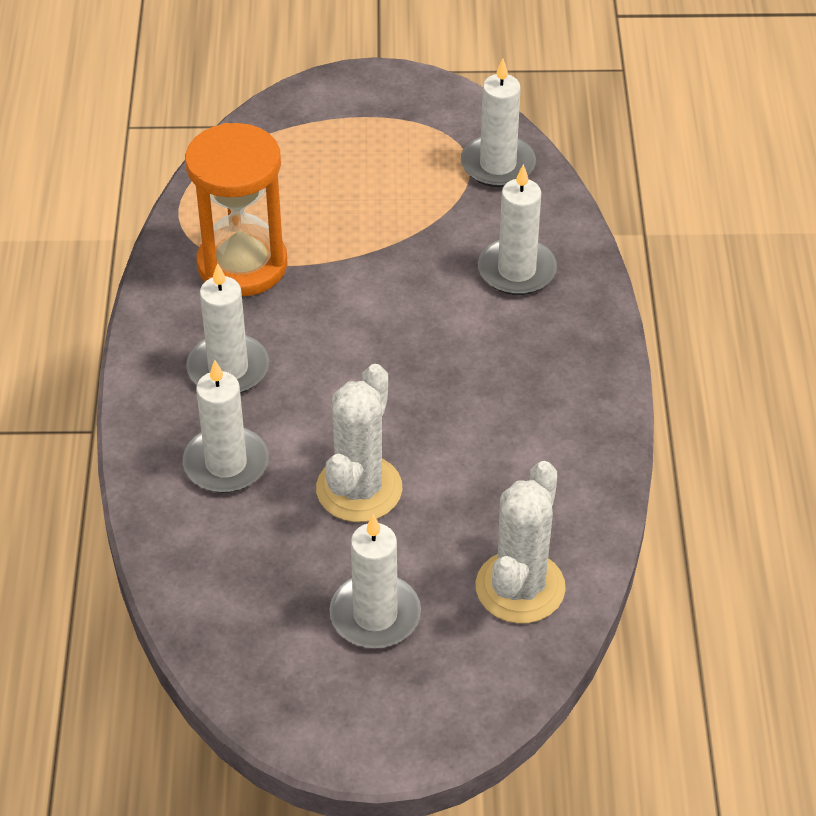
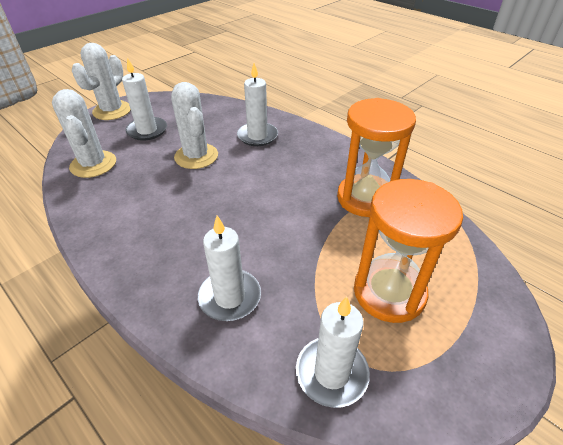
camera: 135 degrees right, 5 degrees down
white candle [186,263,269,393] -> none
none -> white cactus [72,43,131,120]
none -> orange hourglass [354,179,463,323]

